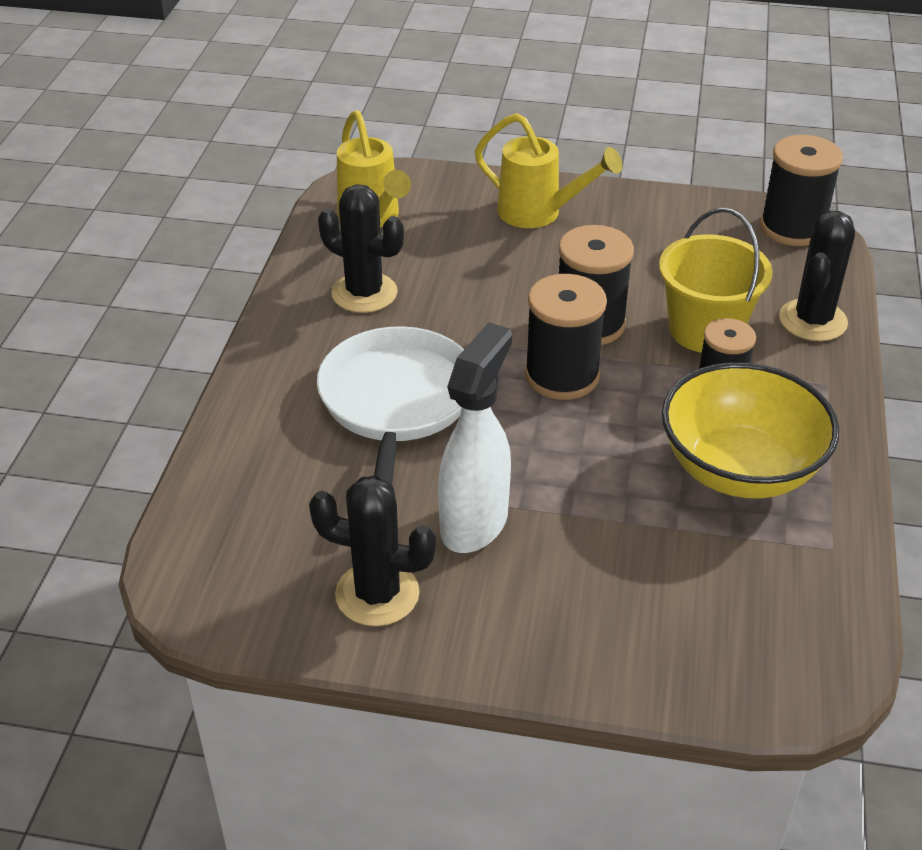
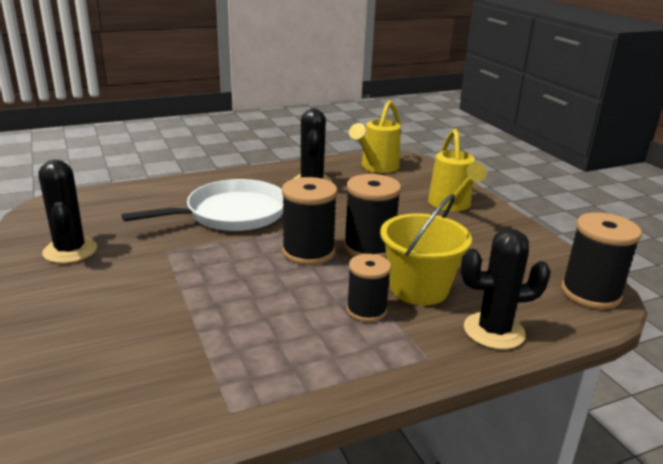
camera: 55 degrees right, 15 degrees down
white spray bottle [438,322,512,553] -> none
yellow bowl [662,362,839,499] -> none

